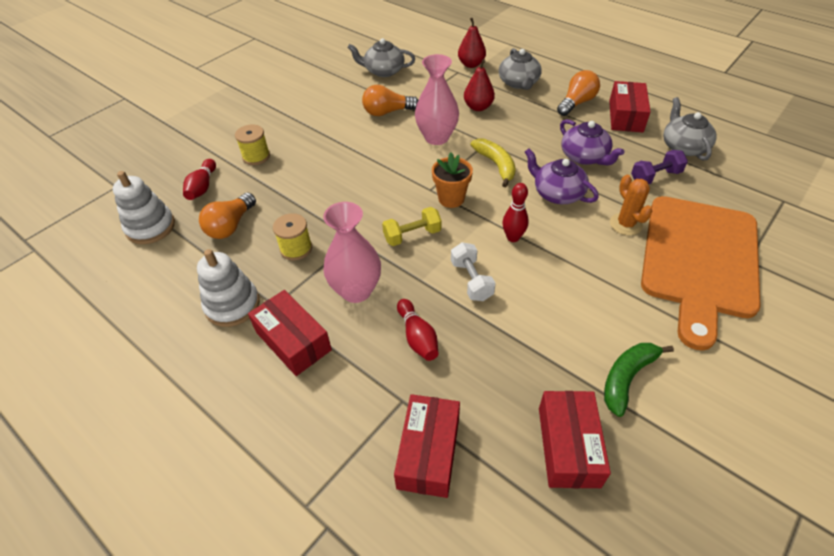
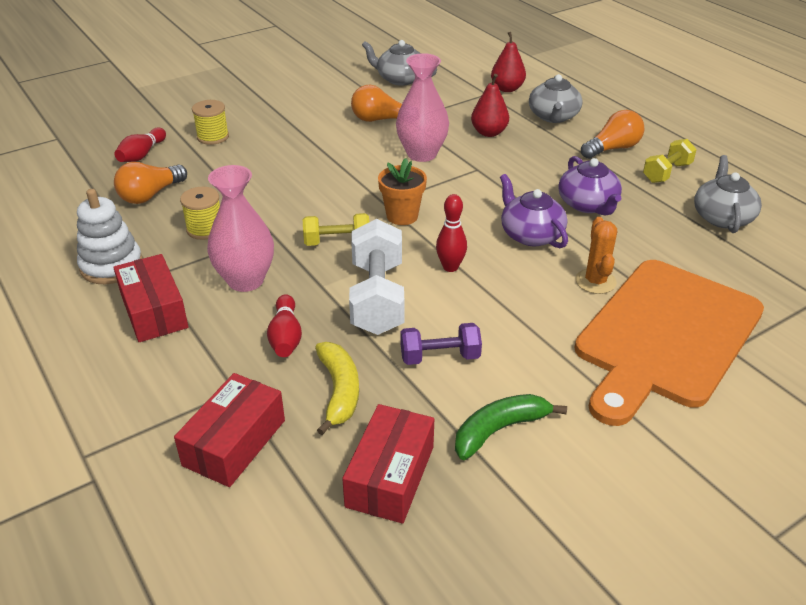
camera: 15 degrees right, 10 degrees down
white stacking toy [113,171,175,244] -> none
white dumbbell [451,242,496,301] -> white dumbbell [349,219,404,335], size x1.70
yellow banana [470,139,516,187] -> yellow banana moved to [315,342,359,435]
red box [609,81,651,132] -> yellow dumbbell [643,139,697,183]
purple dumbbell [631,150,688,184] -> purple dumbbell moved to [400,323,482,365]

